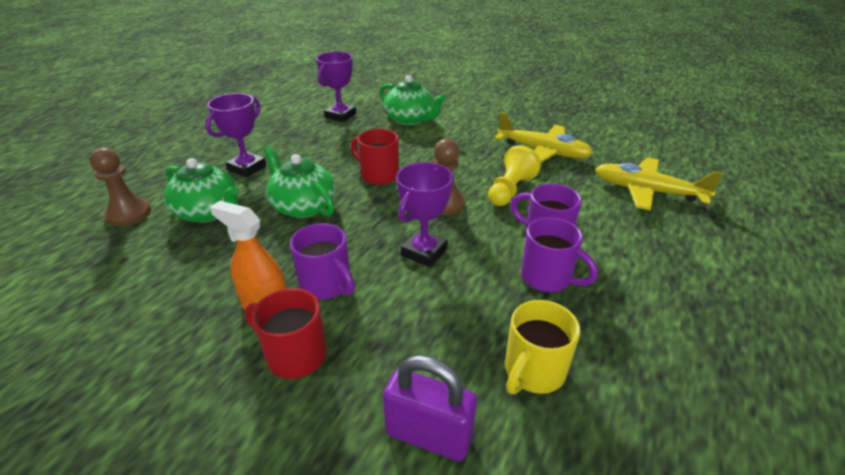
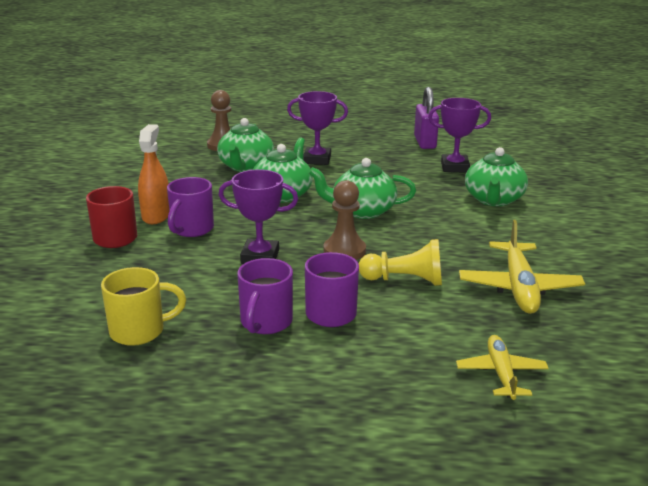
camera: 65 degrees right, 10 degrees down
red mug [351,129,399,185] -> green teapot [309,158,416,219]
purple padlock [383,355,477,462] -> purple padlock moved to [414,87,439,149]
yellow mug [505,300,581,394] -> yellow mug turned 150 degrees clockwise [101,267,186,346]
yellow plane [595,157,724,211] -> yellow plane [456,335,549,400], size x0.62

